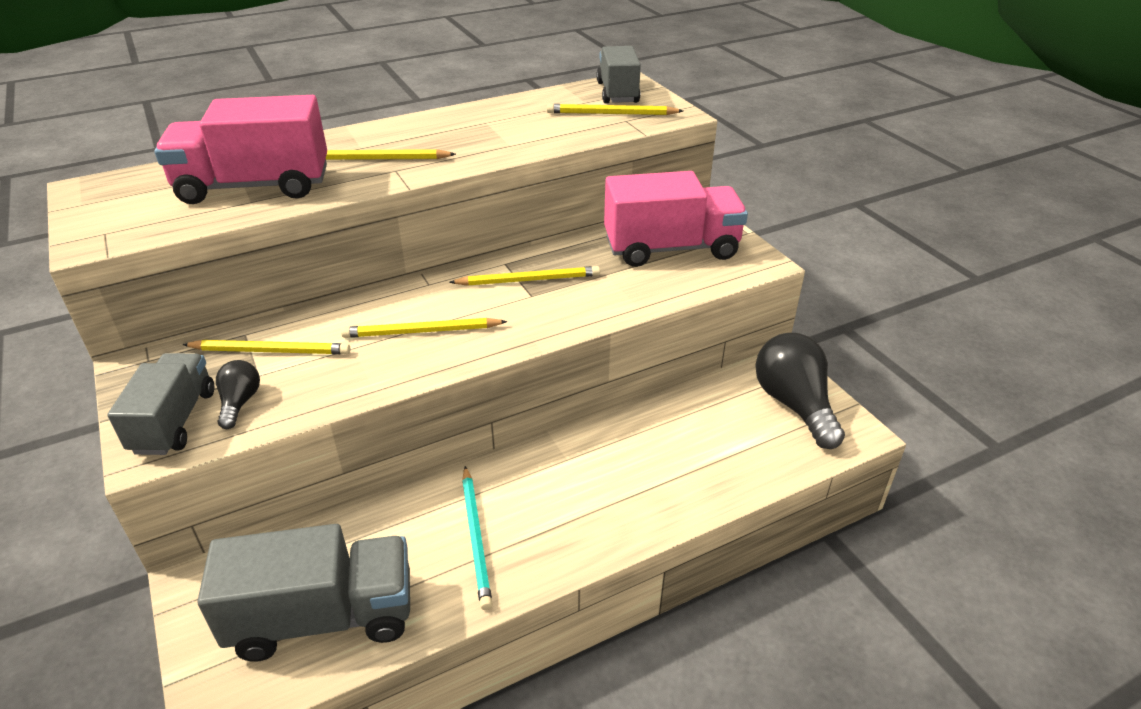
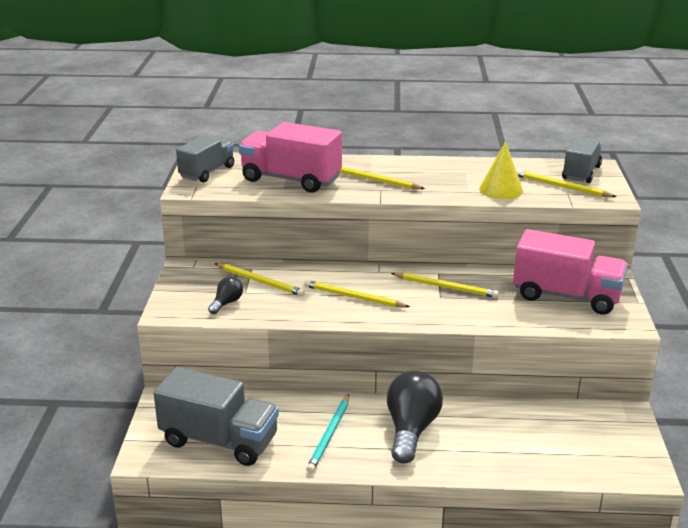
camera: 30 degrees right, 10 degrees down
grey truck [107,353,214,455] -> grey truck moved to [176,136,234,183]
black light bulb [755,333,845,449] -> black light bulb moved to [387,371,443,464]
none -> yellow cone [479,141,523,199]

